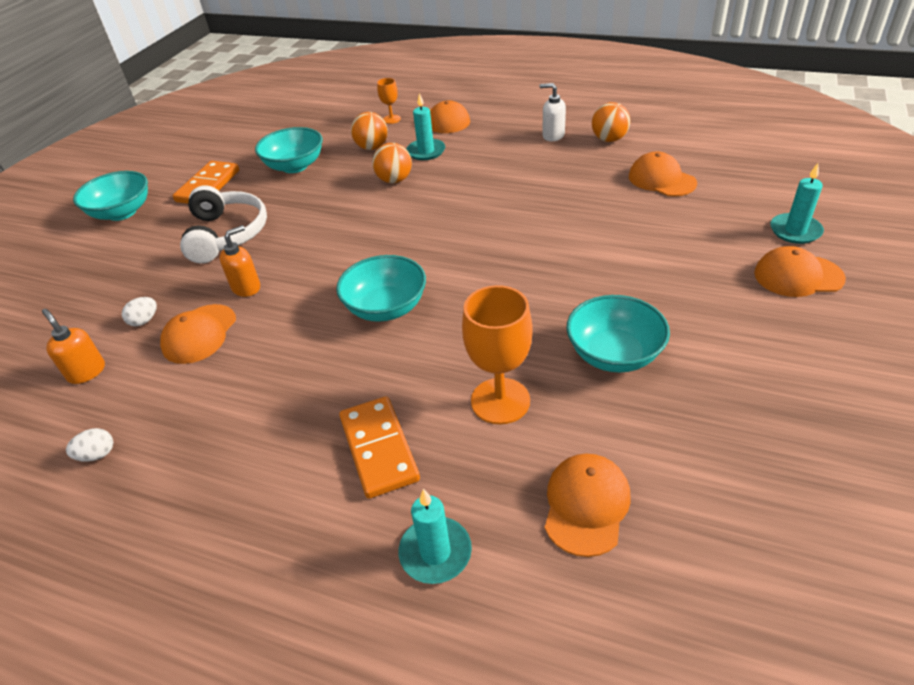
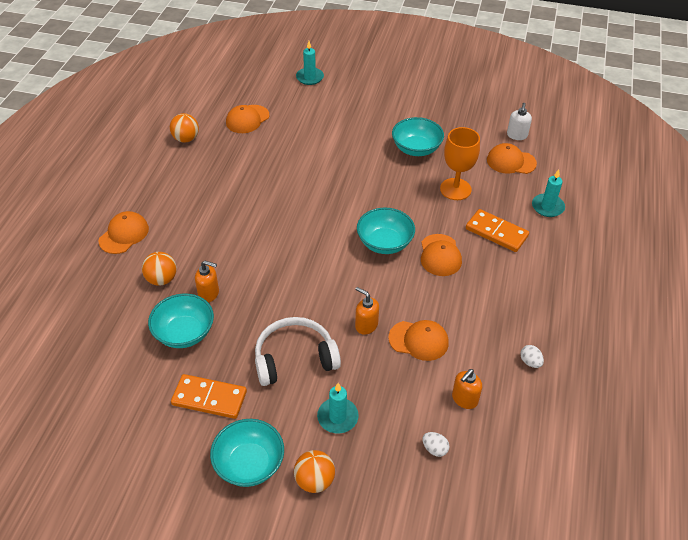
camera: 100 degrees left, 5 degrees up
white egg [122,297,157,326] -> white egg moved to [422,432,449,457]
orange domino [339,396,420,499] -> orange domino turned 60 degrees clockwise [466,209,529,252]
orange ball [372,143,412,183] -> orange ball moved to [294,450,335,493]
orange goblet [377,78,401,124] -> none
turquoise candle [406,93,445,160] -> turquoise candle moved to [317,383,359,434]
white soap dispenser [539,83,566,141] -> white soap dispenser moved to [507,103,532,140]
orange cap [754,246,846,297] -> orange cap moved to [421,234,462,276]
none -> orange soap dispenser [195,261,219,302]

